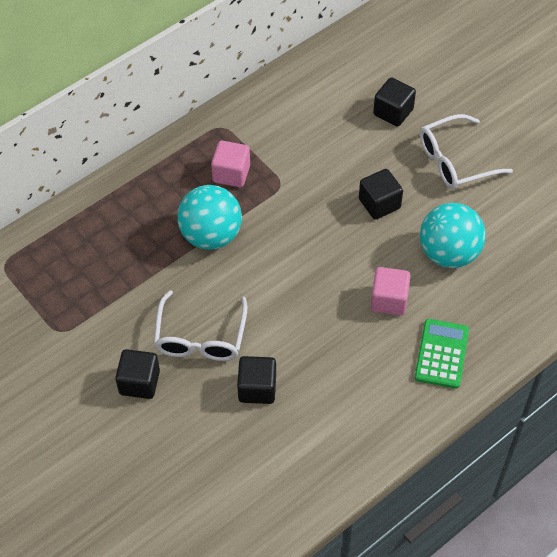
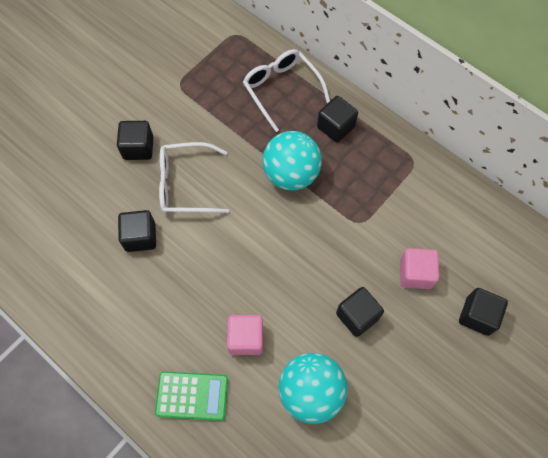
camera: 80 degrees right, 10 degrees up
pink cube [211,141,250,187] -> pink cube moved to [400,248,439,289]
white glasses [420,114,513,189] -> white glasses moved to [243,49,330,132]
none -> black cube [317,96,358,142]

